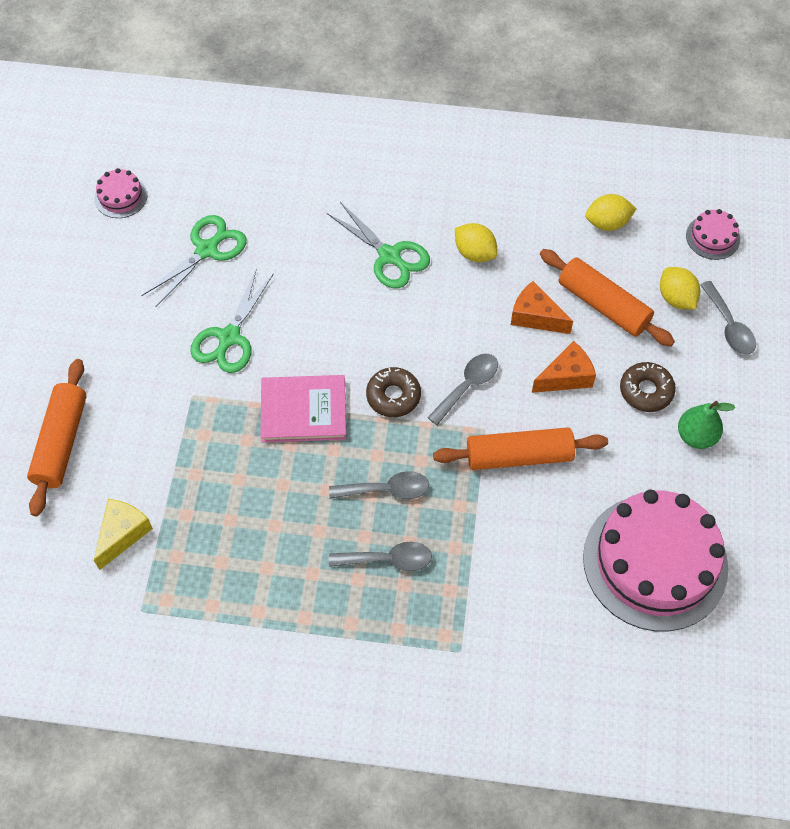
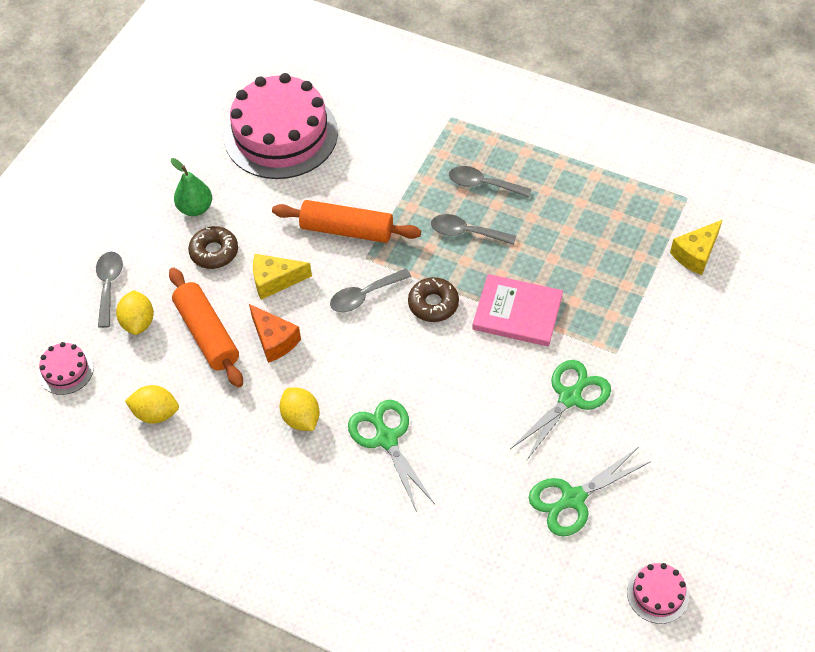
camera: 160 degrees left, 5 degrees down
orange rolling pin [27,359,87,516] -> none
orange cheese [532,341,596,393] -> yellow cheese [253,254,312,300]

